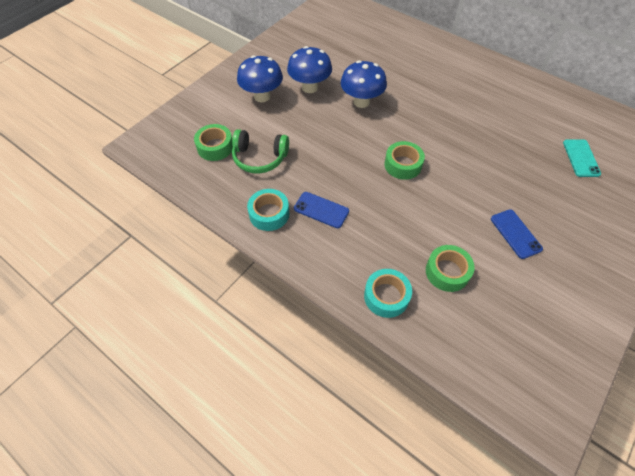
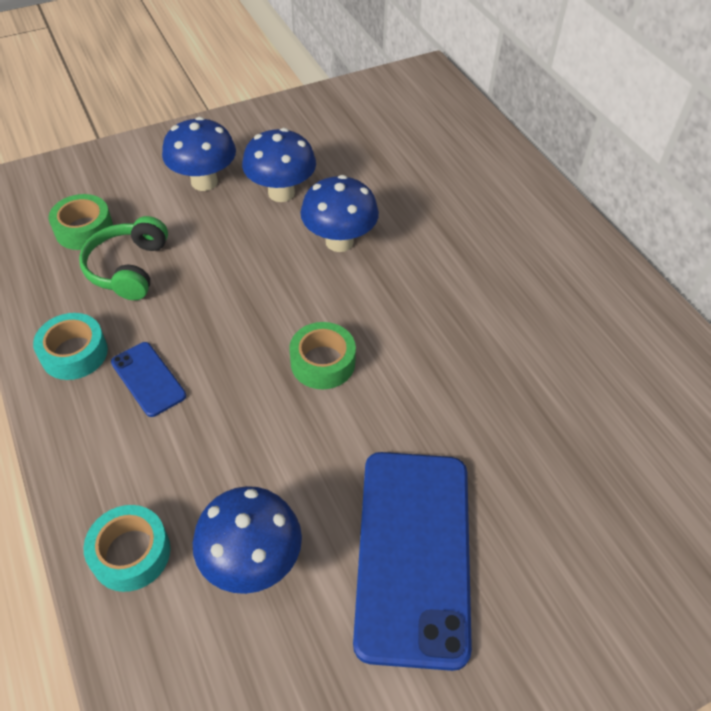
camera: 25 degrees right, 5 degrees down
green headphones [232,129,289,173] -> green headphones turned 60 degrees clockwise [79,216,168,300]
green tape [426,245,475,292] -> blue mushroom [193,486,302,594]
blue phone [491,209,543,259] -> blue phone [353,452,472,671], size x2.18
turquoise phone [563,139,601,177] -> none

